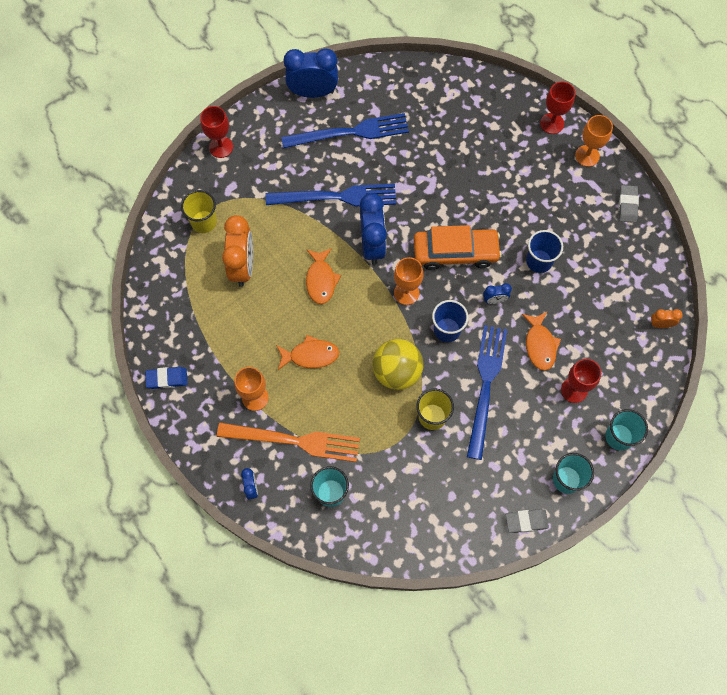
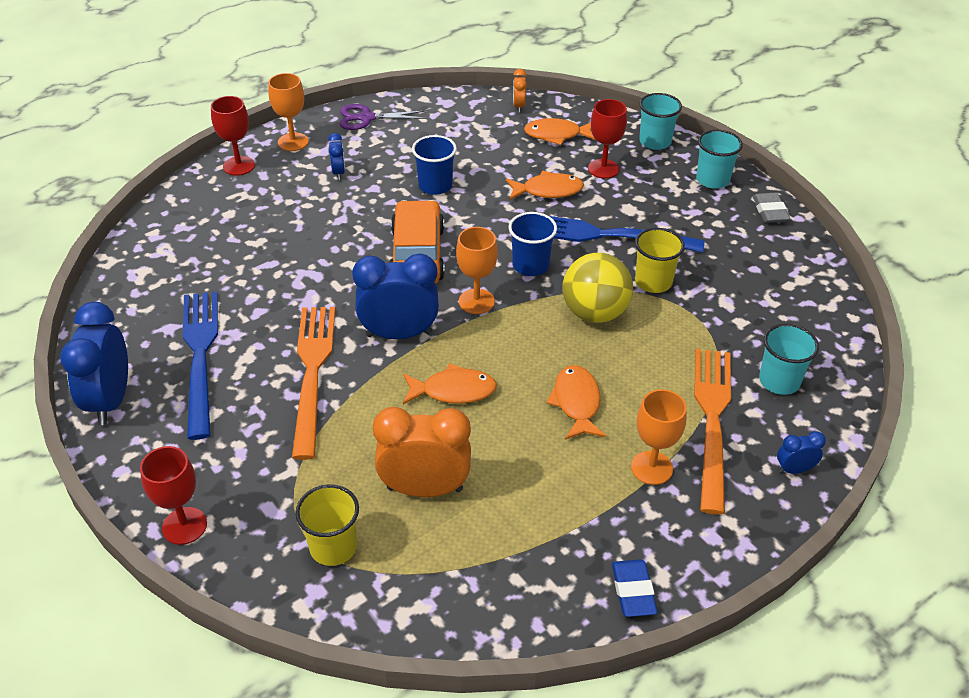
camera: 90 degrees left, 25 degrees down
blue fork [265,184,396,206] -> orange fork [292,307,335,460]
blue clock [483,283,512,304] -> blue clock moved to [328,133,345,180]
grey eraser [619,185,639,223] -> purple scissors [339,104,426,130]
none -> orange fish [524,118,596,145]

